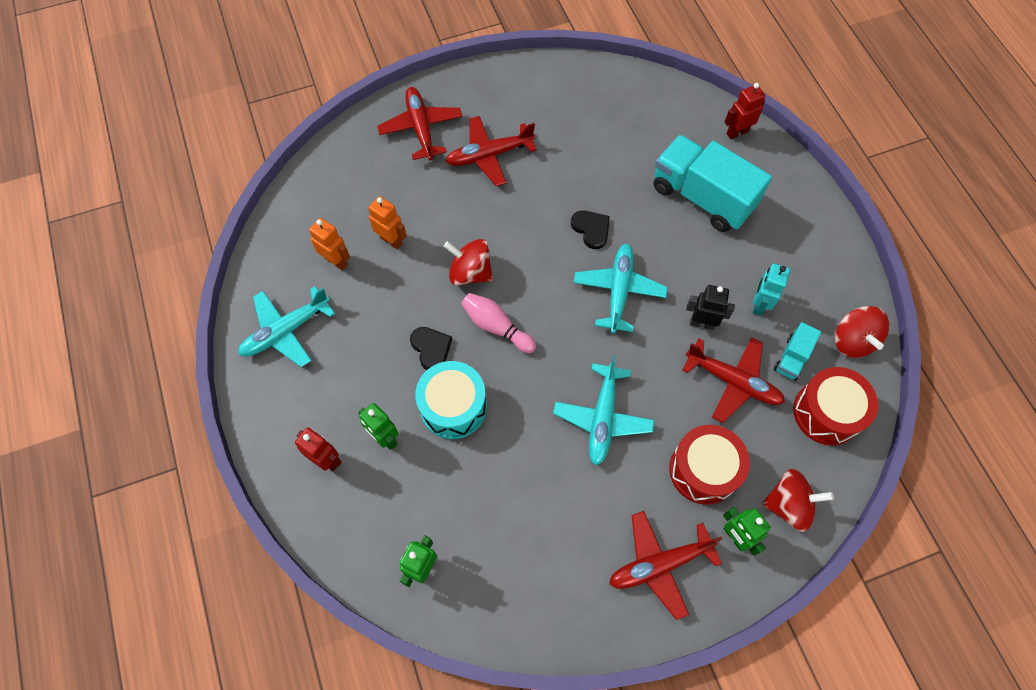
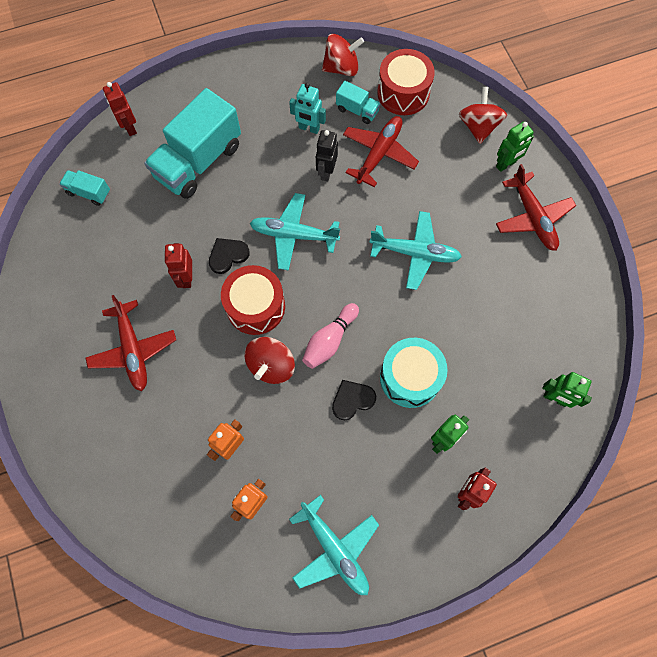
camera: 90 degrees left, 5 degrees up
red plane [377,87,462,160] -> none
red drum [669,425,750,505] -> red drum moved to [221,265,285,335]
none -> turquoise truck [59,170,110,206]
none -> red robot [165,243,192,288]

